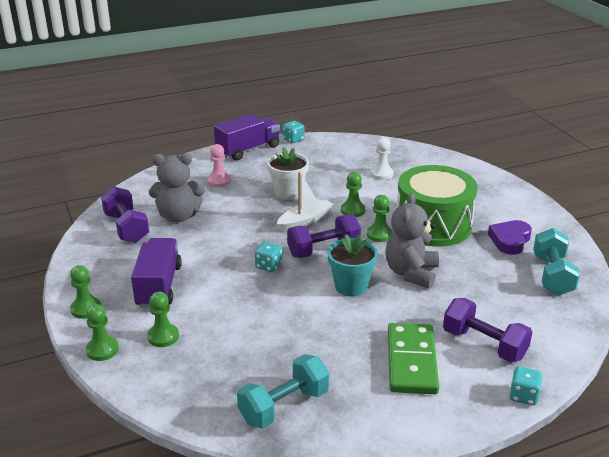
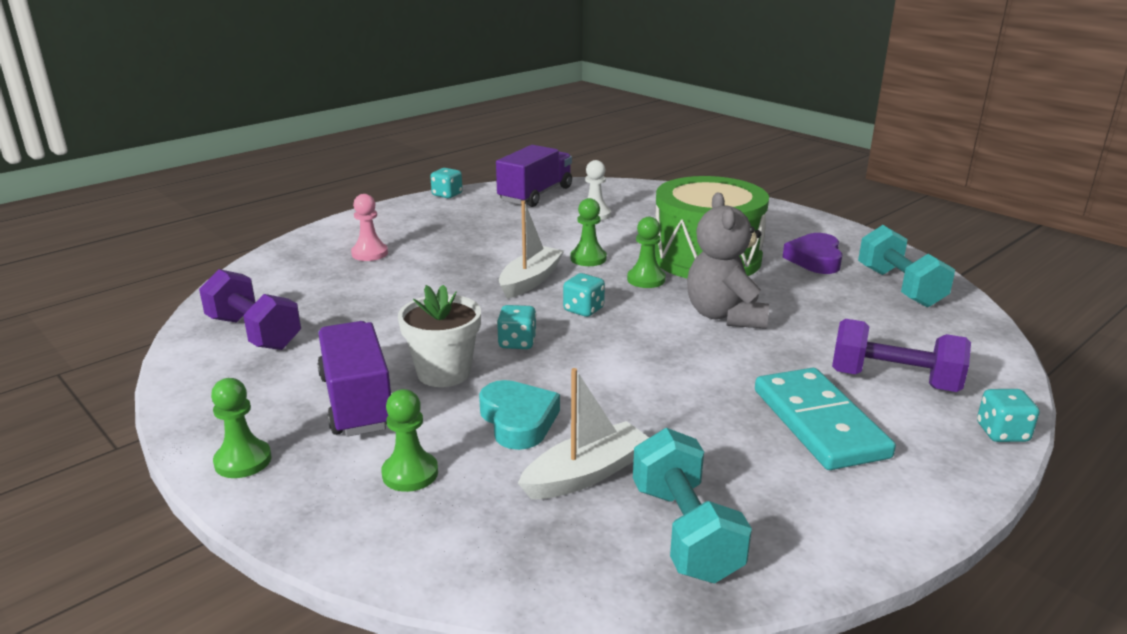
camera: 20 degrees left, 5 degrees down
green pawn [86,304,119,361] -> none
grey teddy bear [149,153,205,222] -> none
purple truck [214,114,280,161] -> purple truck moved to [496,145,572,207]
turquoise dumbbell [237,354,329,429] -> turquoise dumbbell turned 45 degrees counterclockwise [633,428,752,583]
white flower pot [267,147,309,200] -> white flower pot moved to [398,285,481,387]
purple dumbbell [287,214,361,258] -> turquoise dice [563,273,605,317]
turquoise flower pot [327,234,378,296] -> none
green domino [388,323,439,394] -> turquoise domino [755,368,896,470]
none -> turquoise heart [479,380,560,450]
none -> white boat [518,368,649,499]

